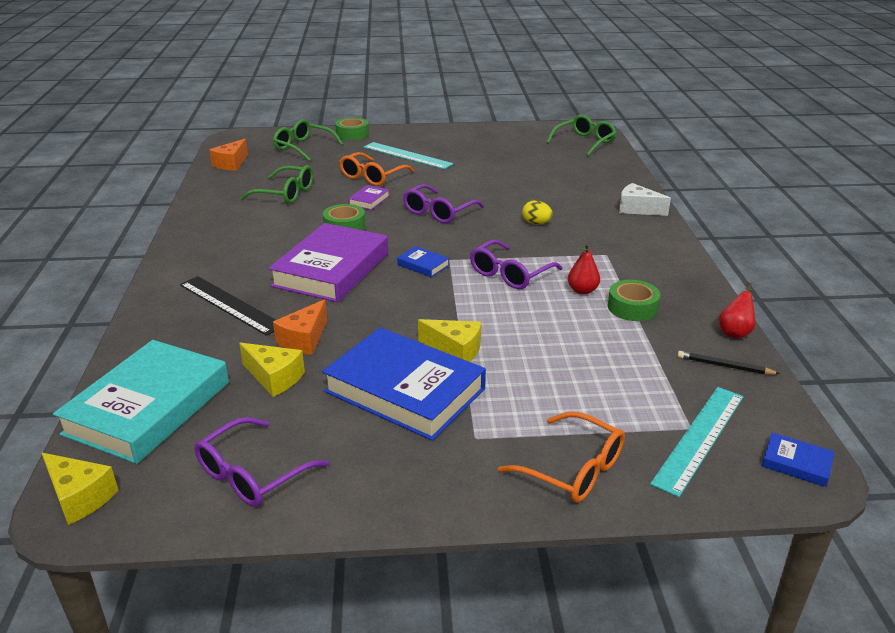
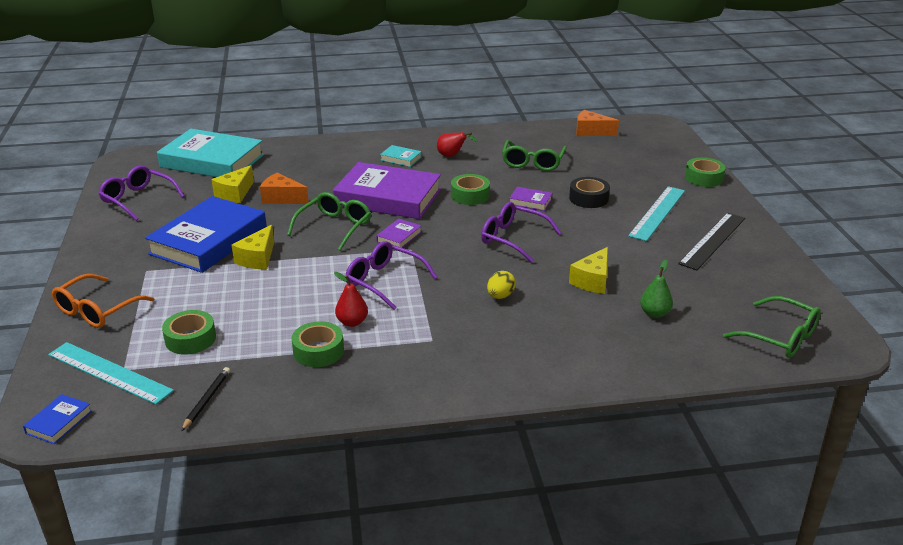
camera: 85 degrees right, 0 degrees up
yellow cheese [42,453,118,525] -> yellow cheese moved to [569,247,608,294]
black ruler [180,276,276,336] -> black ruler moved to [678,213,745,270]
green glasses [273,119,344,161] -> green glasses moved to [287,192,371,251]
orange glasses [339,152,414,186] -> black tape [569,177,610,208]
blue book [397,246,449,277] -> purple book [376,219,422,248]
white cheese [619,183,671,216] -> none
red pear [719,283,755,339] -> red pear moved to [437,132,478,157]
none -> green tape [162,310,216,355]
none -> turquoise book [380,145,422,167]
none -> green pear [640,260,673,318]

